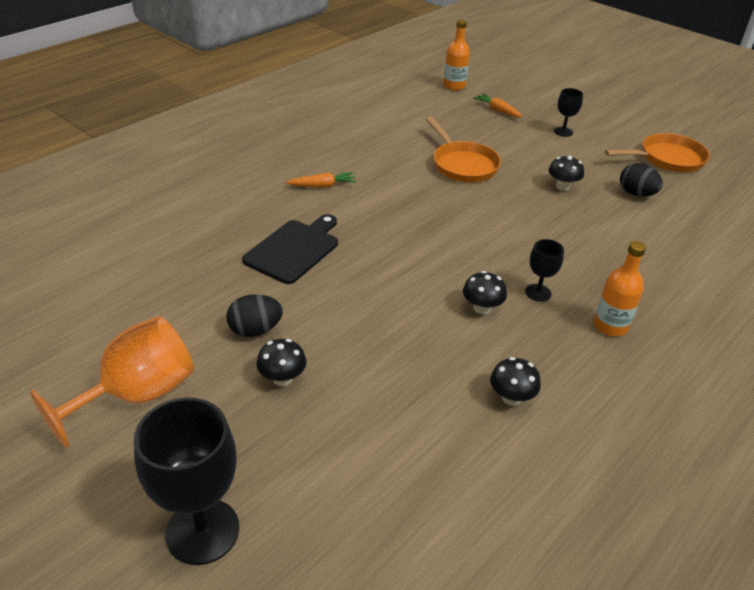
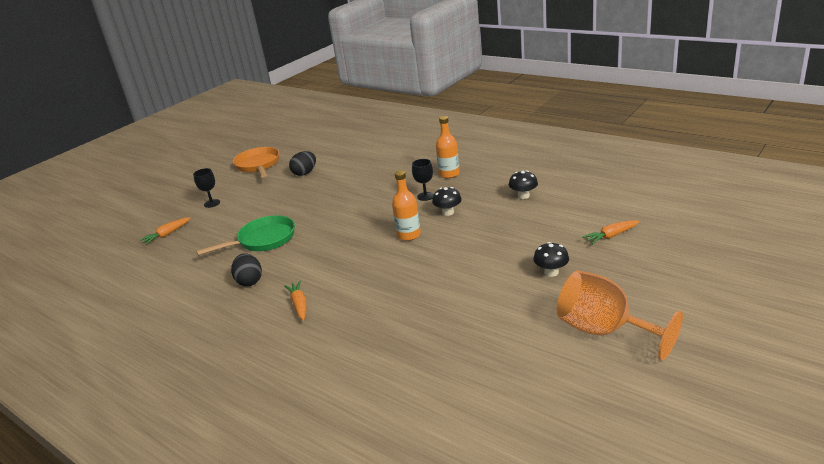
camera: 90 degrees left, 10 degrees down
black goblet [134,397,239,565] -> none
black egg [226,294,283,337] -> black egg moved to [231,253,262,286]
black cutting board [242,214,338,284] -> none
orange pan [426,117,501,182] -> green pan [196,215,295,256]
orange bottle [443,20,470,90] -> orange bottle moved to [392,171,421,241]
black mushroom [549,155,584,191] -> none
none -> orange carrot [582,220,640,245]

